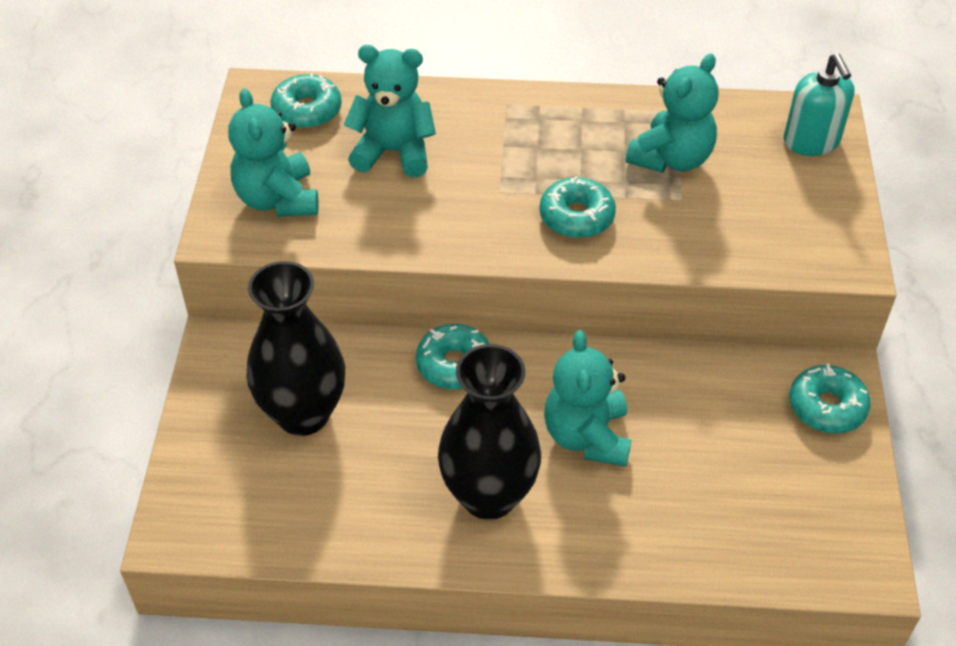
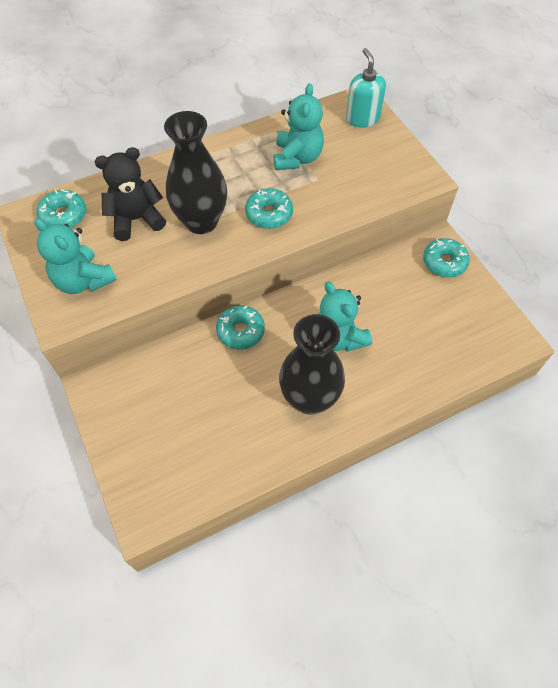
camera: 30 degrees left, 10 degrees up
black vase [247,261,345,436] -> black vase moved to [164,111,227,234]
turquoise teddy bear [344,45,436,178] -> black teddy bear [95,147,166,241]
turquoise soap dispenser [784,53,854,156] -> turquoise soap dispenser turned 150 degrees counterclockwise [346,48,386,128]

